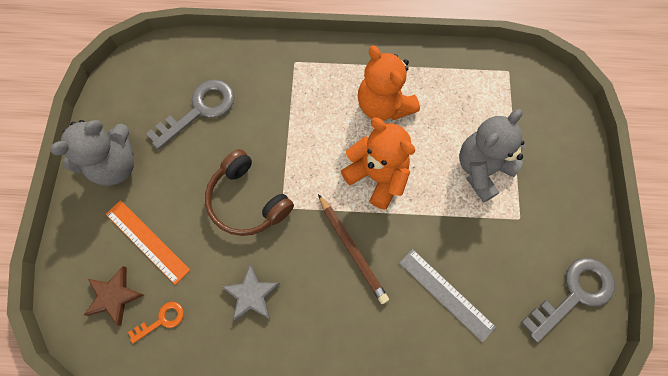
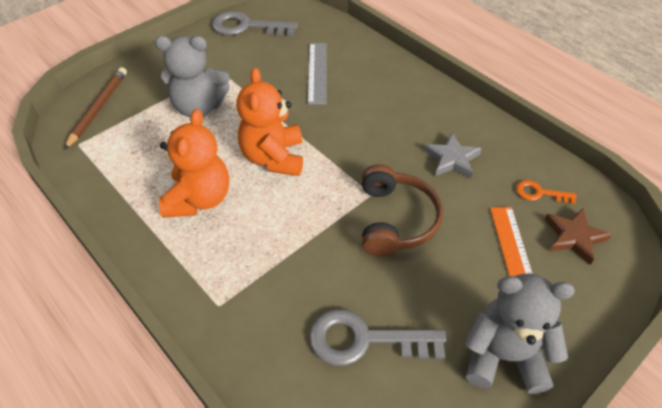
camera: 135 degrees left, 20 degrees down
brown pencil [318,194,389,304] -> brown pencil moved to [64,67,127,150]

